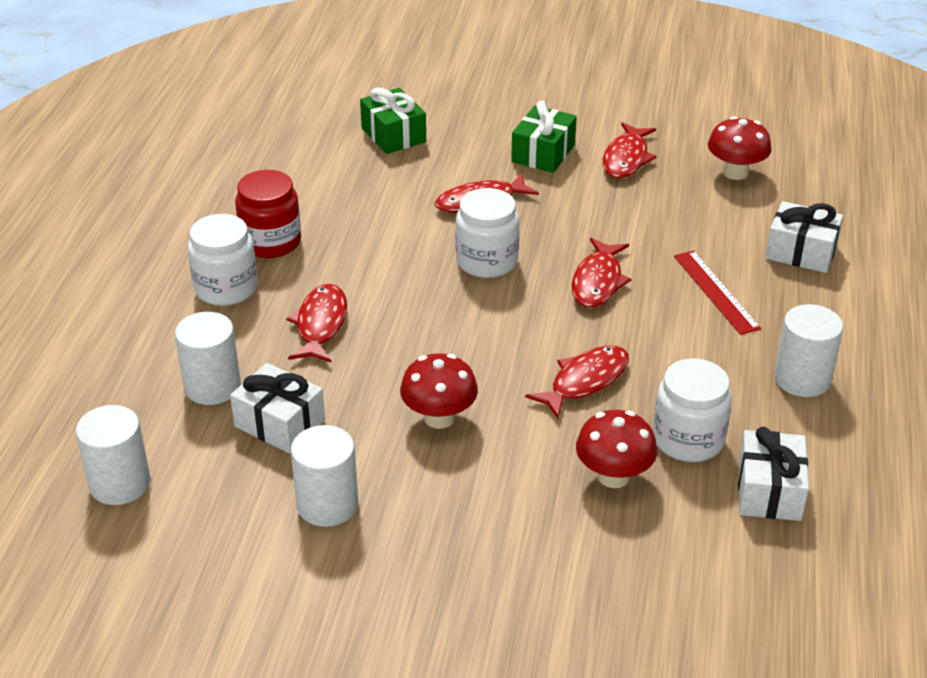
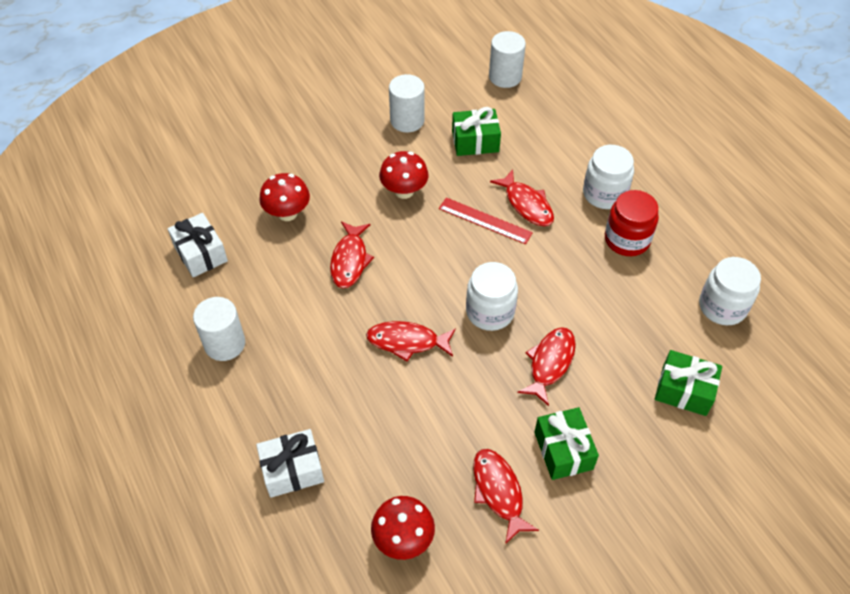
camera: 140 degrees right, 15 degrees up
white cylinder [175,312,241,405] -> none
white gift [230,363,325,453] -> green gift [452,107,501,156]
red fish [572,238,631,308] -> red fish turned 60 degrees counterclockwise [366,321,456,361]
white jar [653,358,732,462] -> white jar moved to [699,257,761,325]
red ruler [674,250,761,335] -> red ruler moved to [439,198,533,244]

